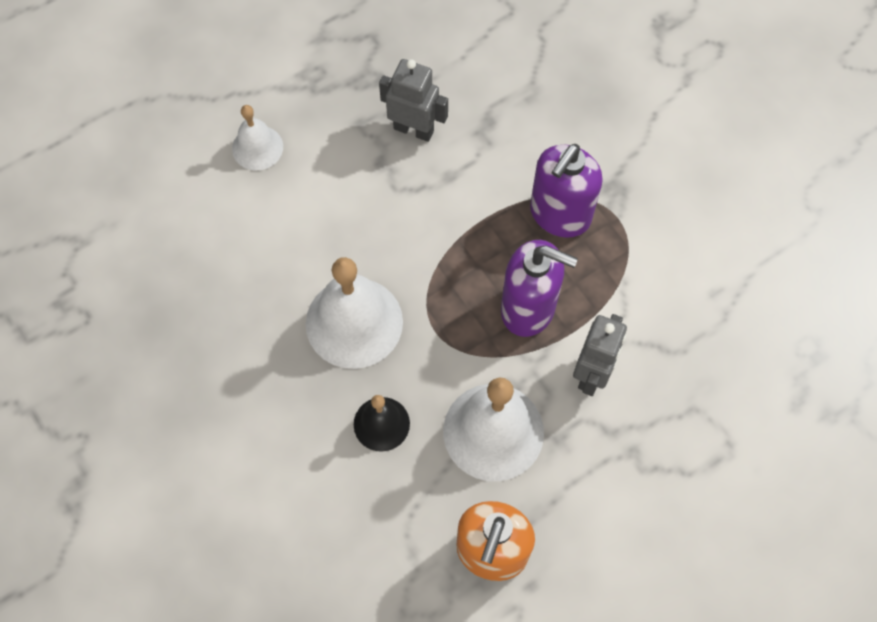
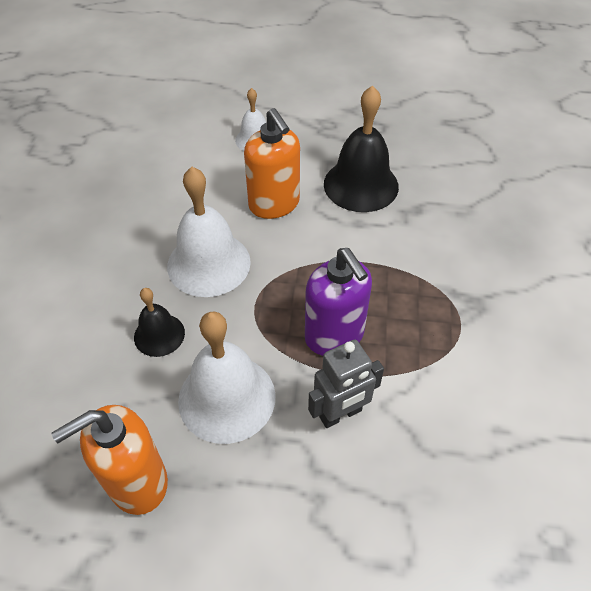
camera: 40 degrees right, 15 degrees down
grey robot [379,59,448,142] -> black bell [324,85,399,212]
purple soap dispenser [530,144,603,238] -> none
none -> orange soap dispenser [244,108,300,219]

